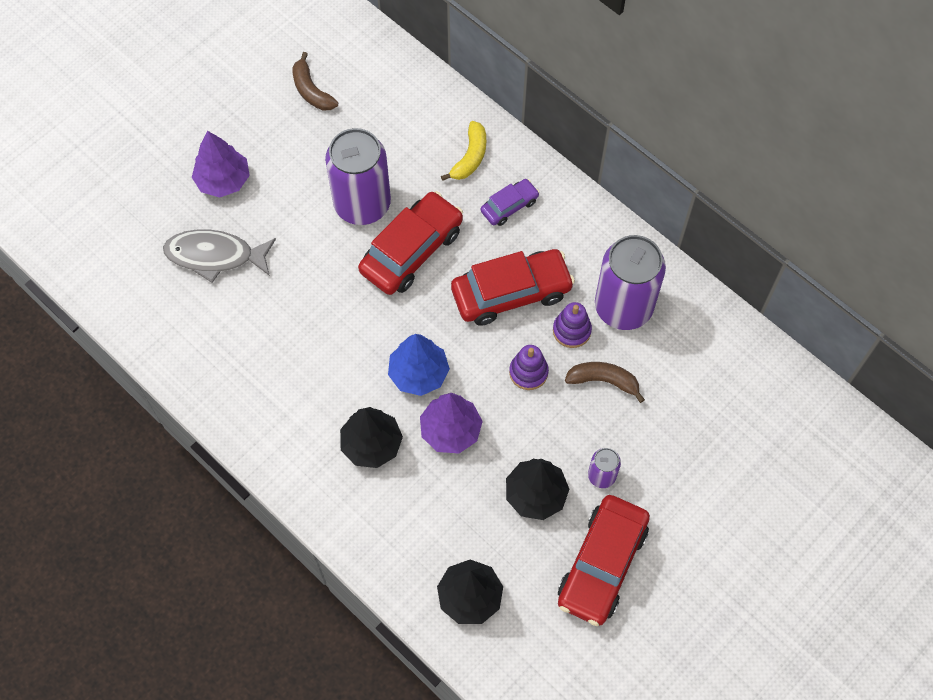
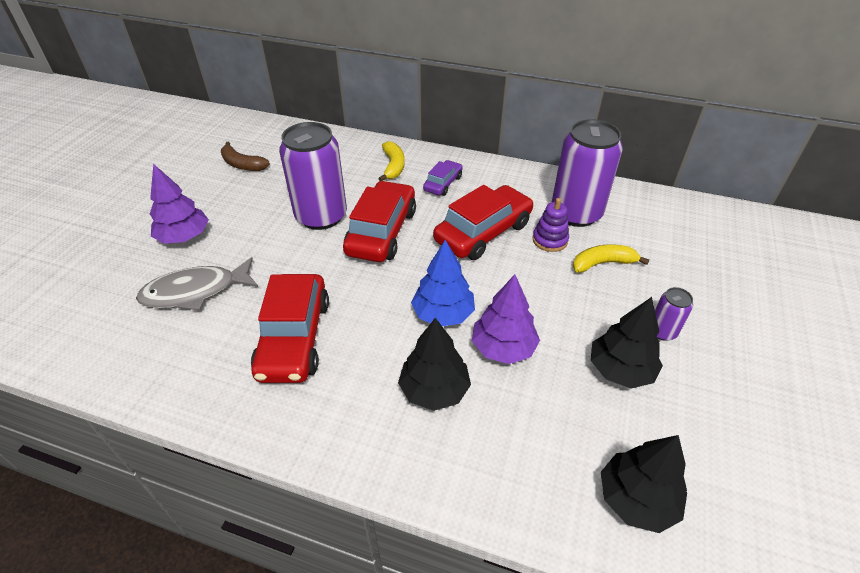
camera: 25 degrees left, 20 degrees down
purple stacking toy [509,345,549,390] -> none
red car [558,495,650,626] -> red car moved to [251,274,329,383]
brown banana [565,362,645,403] -> yellow banana [573,244,649,273]

